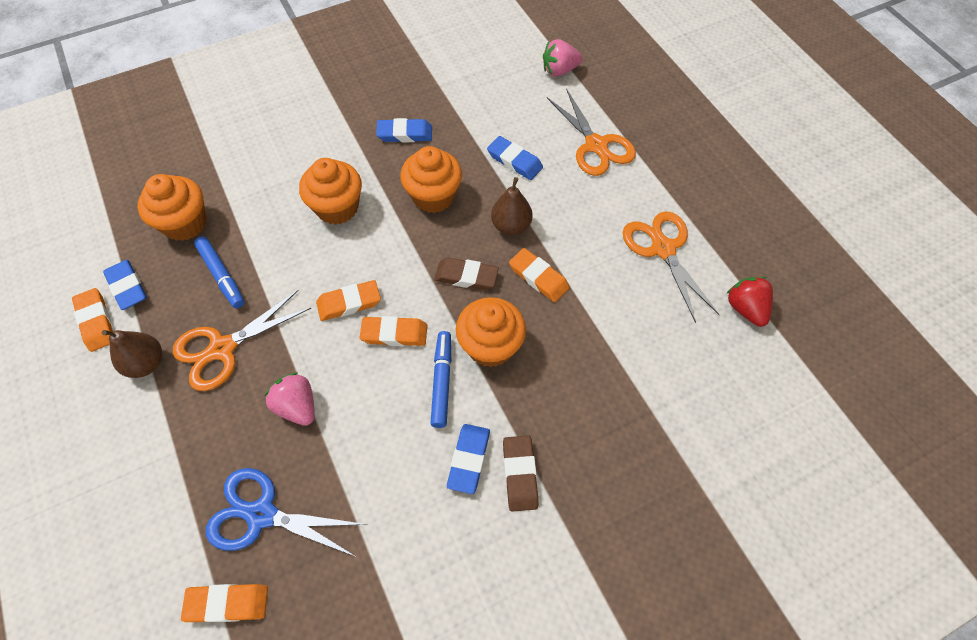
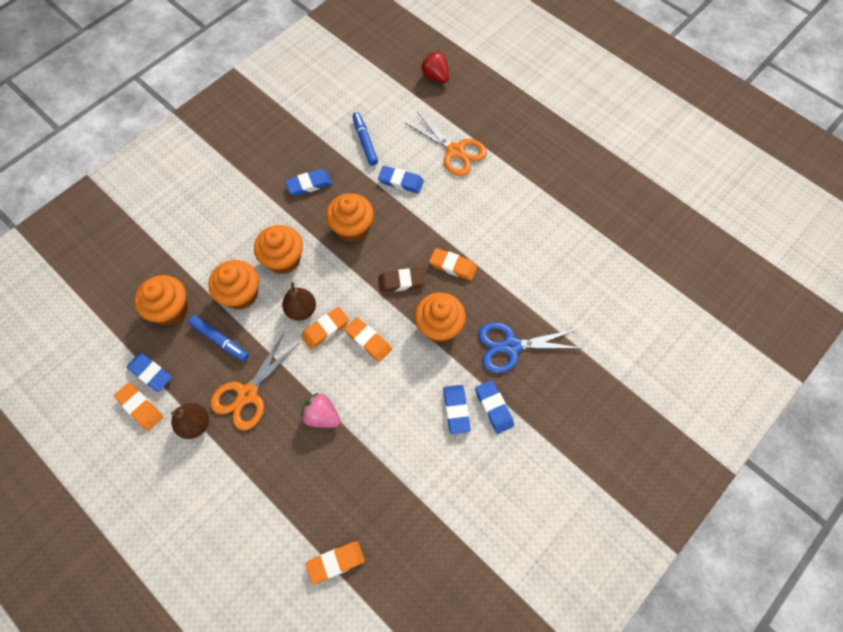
camera: 20 degrees left, 5 degrees up
blue scissors [206,468,367,557] -> blue scissors moved to [478,322,581,373]
orange eraser [360,316,427,346] -> orange eraser turned 60 degrees clockwise [344,317,392,362]
blue marker [431,331,451,428] -> blue marker moved to [352,112,378,166]
brown pear [491,177,533,235] -> brown pear moved to [282,282,316,321]
brown eraser [503,436,538,512] -> blue eraser [475,380,514,434]
pink strawberry [543,39,582,77] -> none
orange scissors [623,211,720,323] -> none
red strawberry [726,277,773,327] -> red strawberry moved to [421,51,449,83]
none -> orange cupcake [208,260,259,310]

